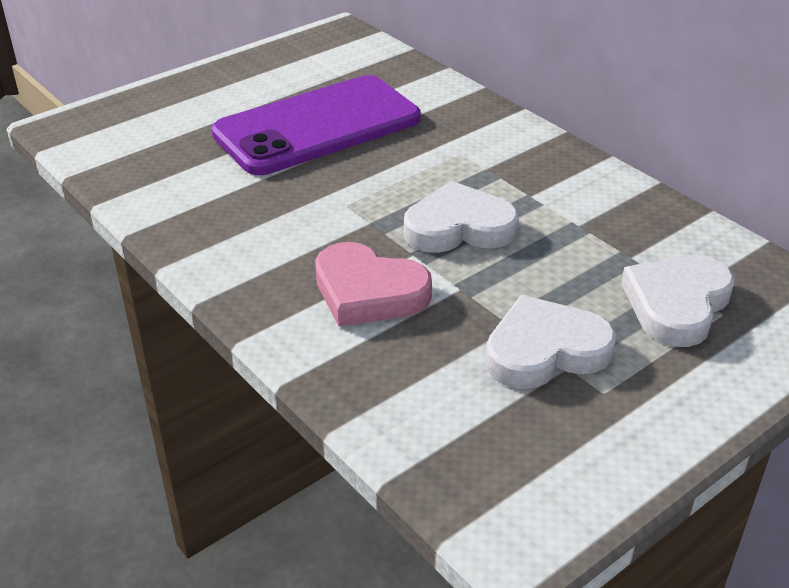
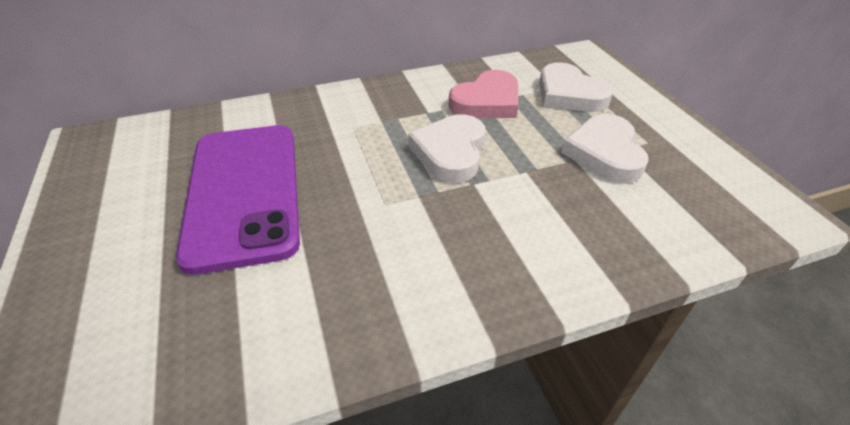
camera: 70 degrees left, 5 degrees up
pink heart [315,242,432,326] -> pink heart moved to [448,70,519,118]

